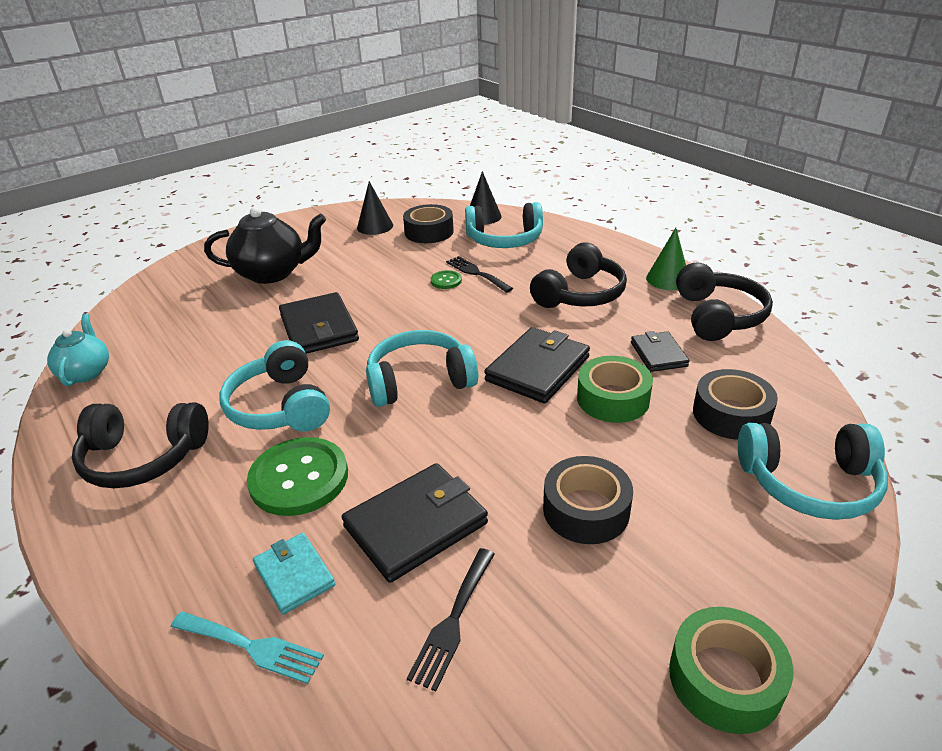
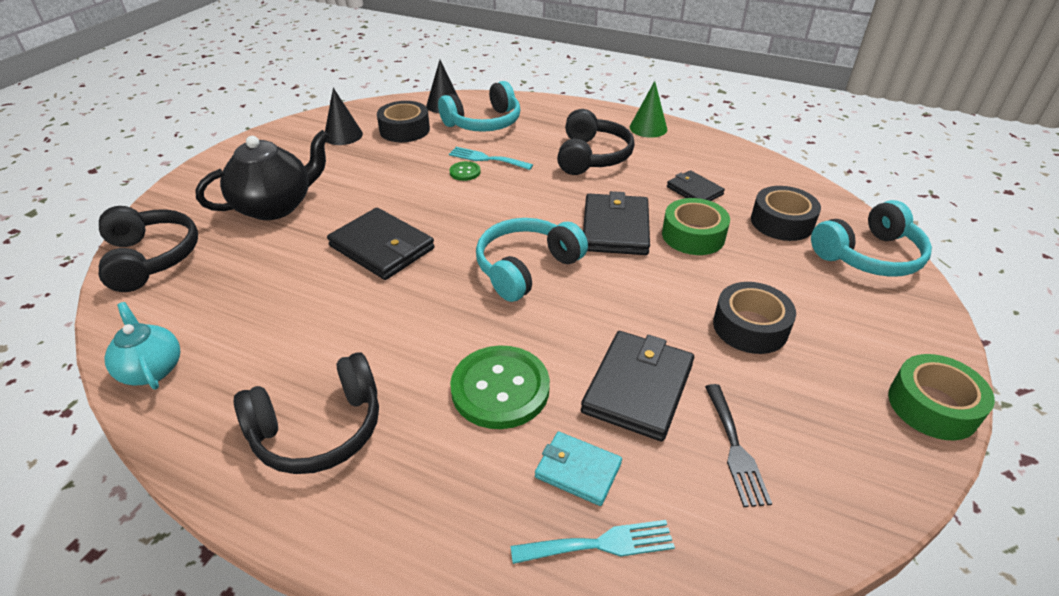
camera: 30 degrees left, 5 degrees up
turquoise headphones [219,340,330,431] -> none
black fork [446,256,513,293] -> turquoise fork [449,147,533,170]
black headphones [676,262,773,341] -> black headphones moved to [99,206,198,292]

